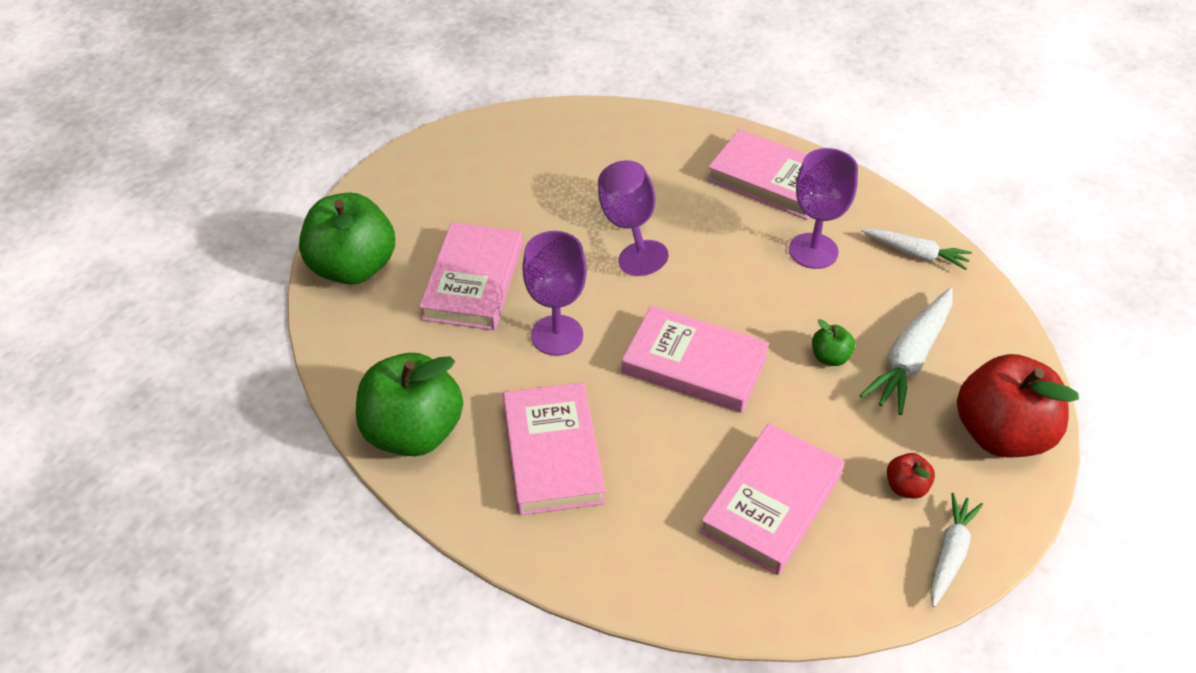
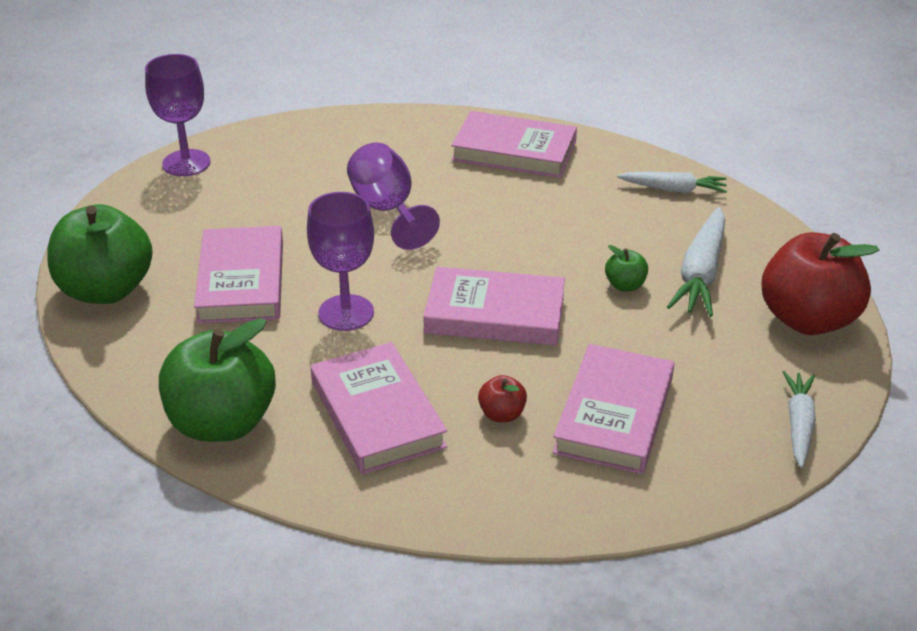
camera: 15 degrees left, 10 degrees down
purple goblet [789,148,858,269] -> purple goblet moved to [145,54,211,176]
red apple [887,453,935,499] -> red apple moved to [478,375,527,422]

